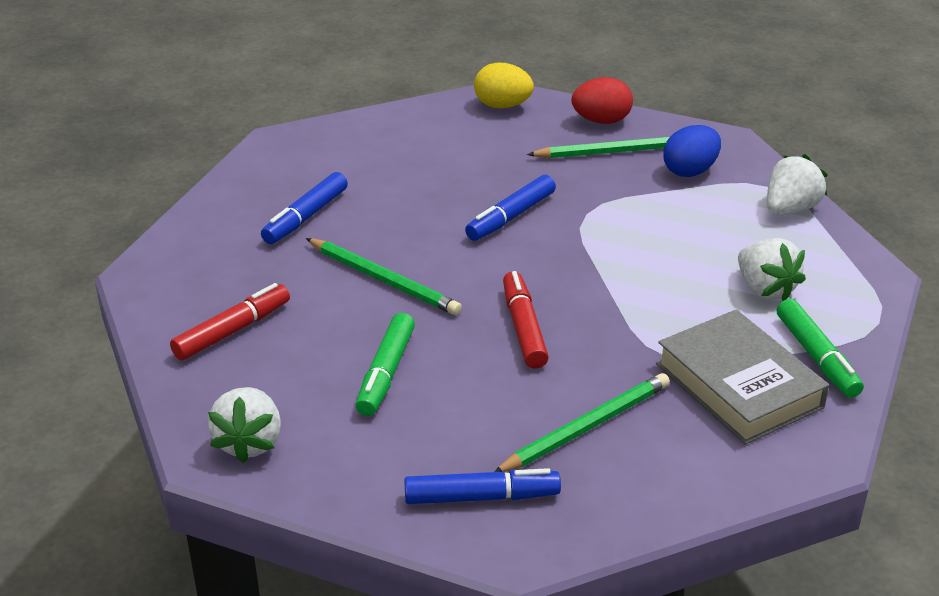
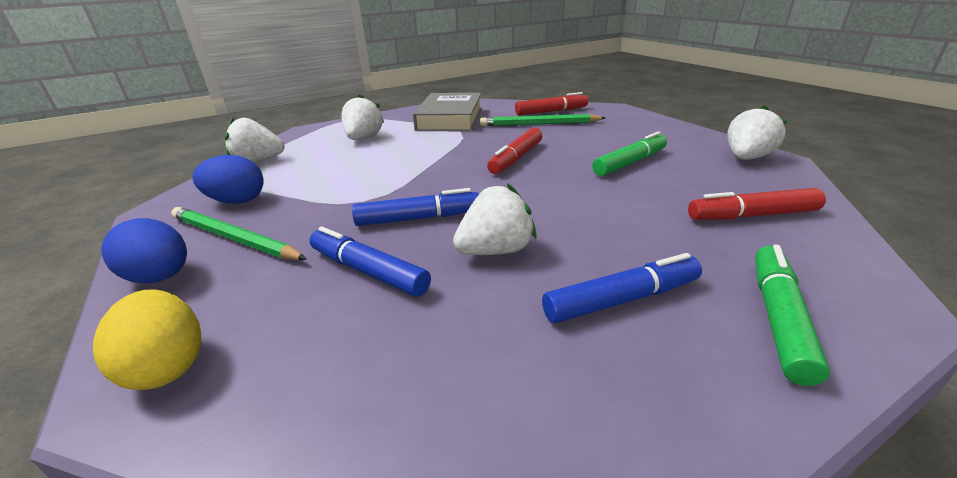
camera: 140 degrees left, 5 degrees down
green pencil [306,238,462,315] -> none
blue marker [404,468,561,504] -> blue marker moved to [310,226,431,297]
red egg [572,77,633,124] -> blue egg [101,218,187,284]
green marker [777,299,864,398] -> green marker moved to [755,245,830,386]
none -> white strawberry [453,183,536,255]
none -> red marker [515,92,588,115]

